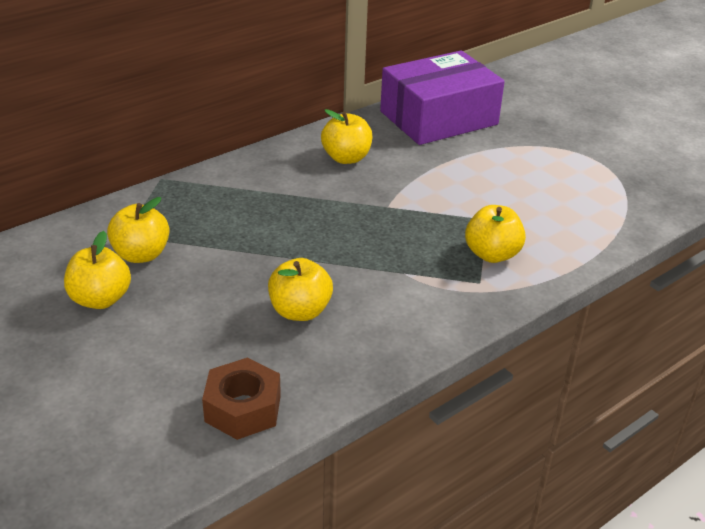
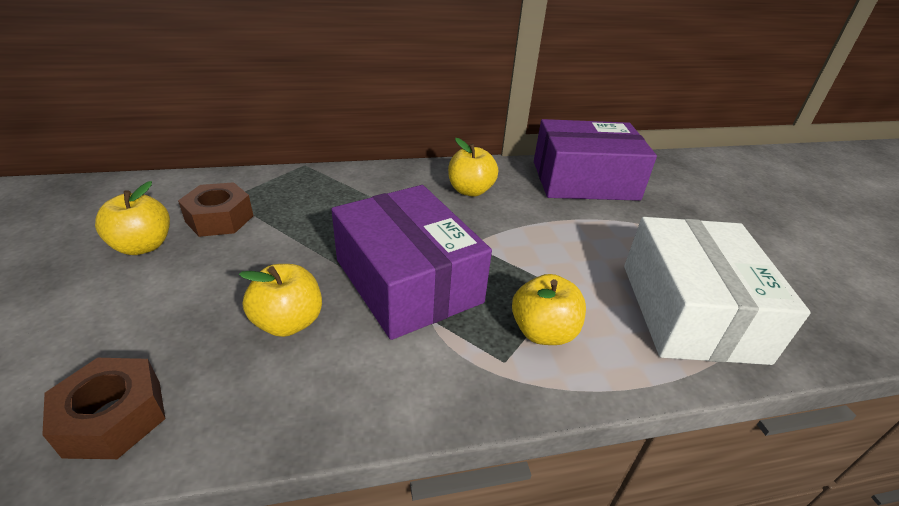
camera: 25 degrees right, 0 degrees up
yellow apple [107,197,170,263] -> brown nut [178,182,253,237]
none -> purple box [331,185,492,340]
none -> white box [624,217,811,365]

